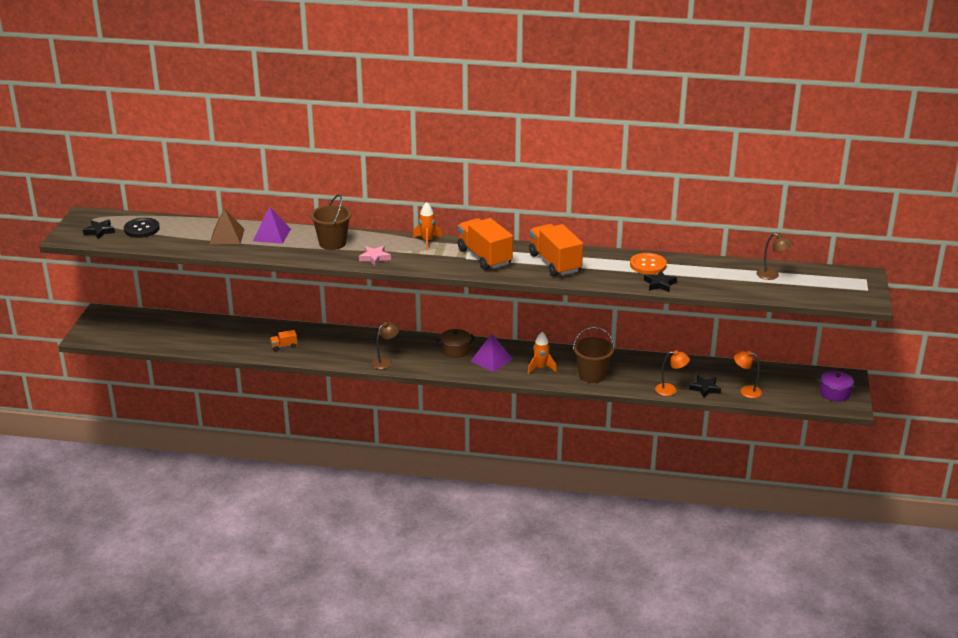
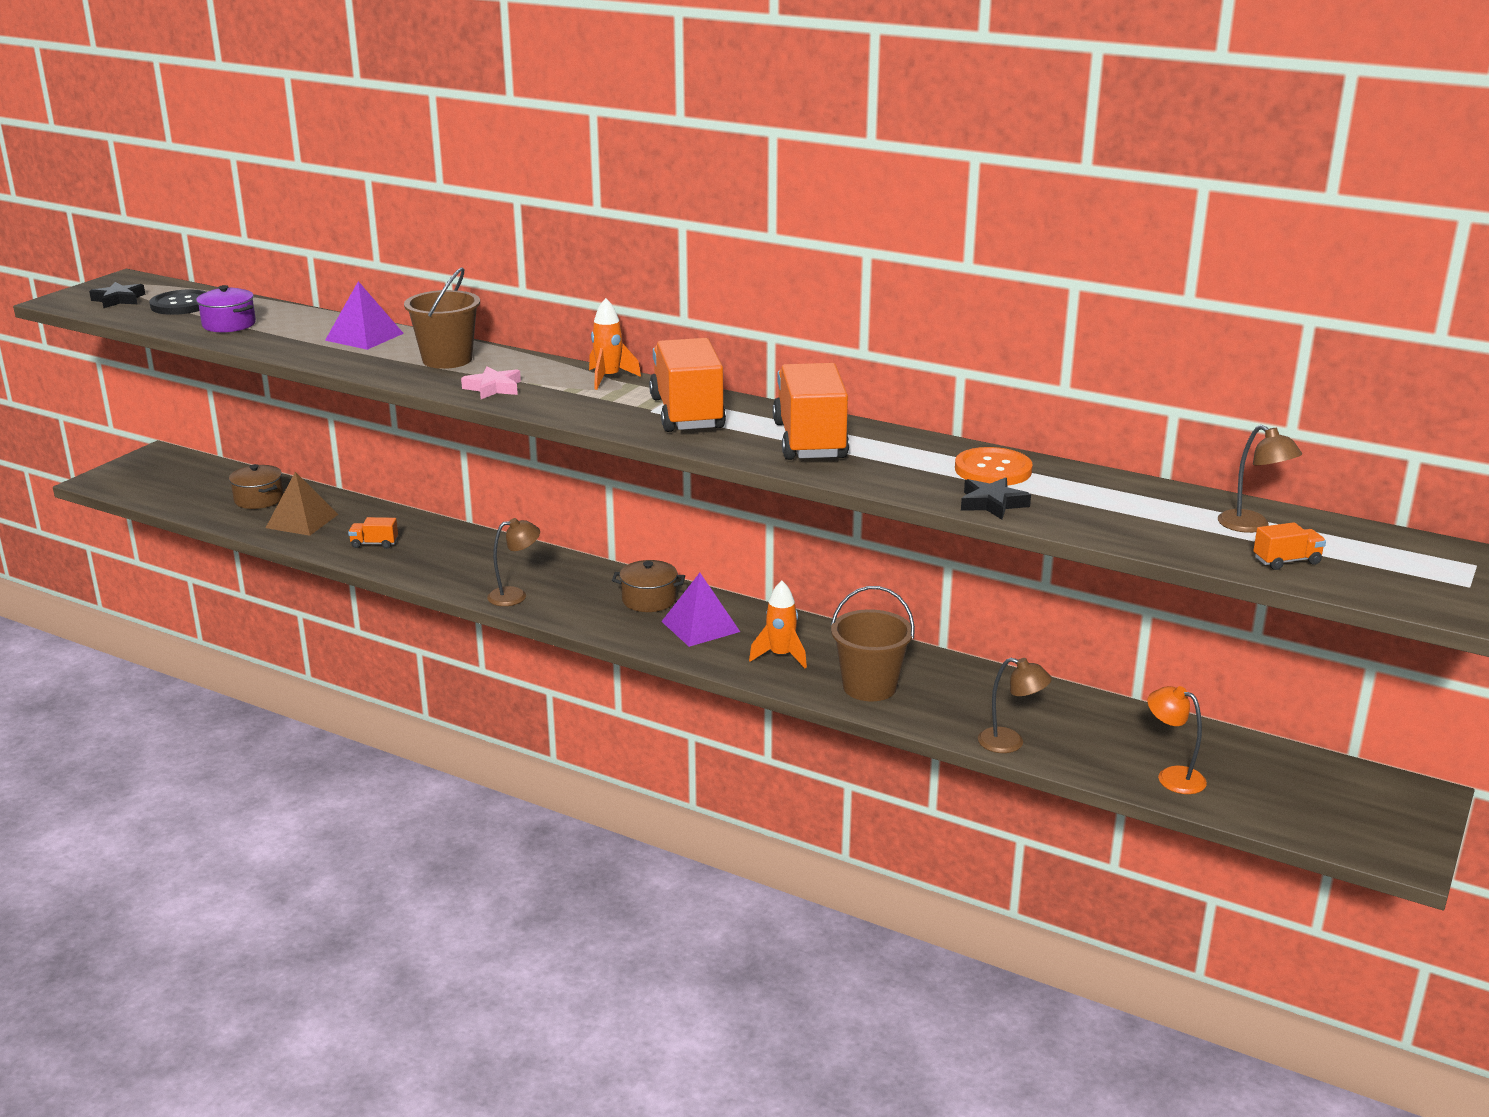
camera: 20 degrees right, 5 degrees down
brown pyramid [210,208,244,244] -> brown pyramid moved to [266,472,338,536]
orange lamp [655,350,690,396] -> brown lamp [978,658,1052,753]
black star [689,375,721,398] -> none
purple pot [816,371,858,402] -> purple pot moved to [196,285,256,332]
none -> brown pot [229,464,284,509]
none -> orange truck [1253,522,1326,570]

